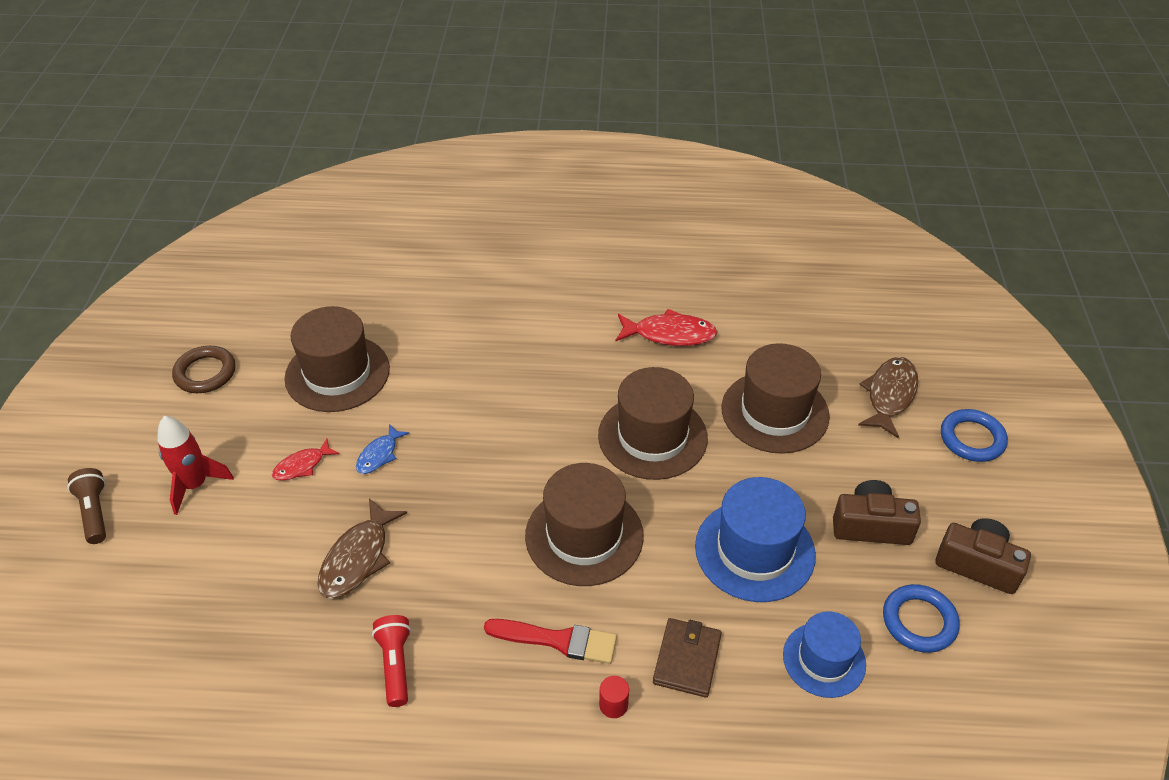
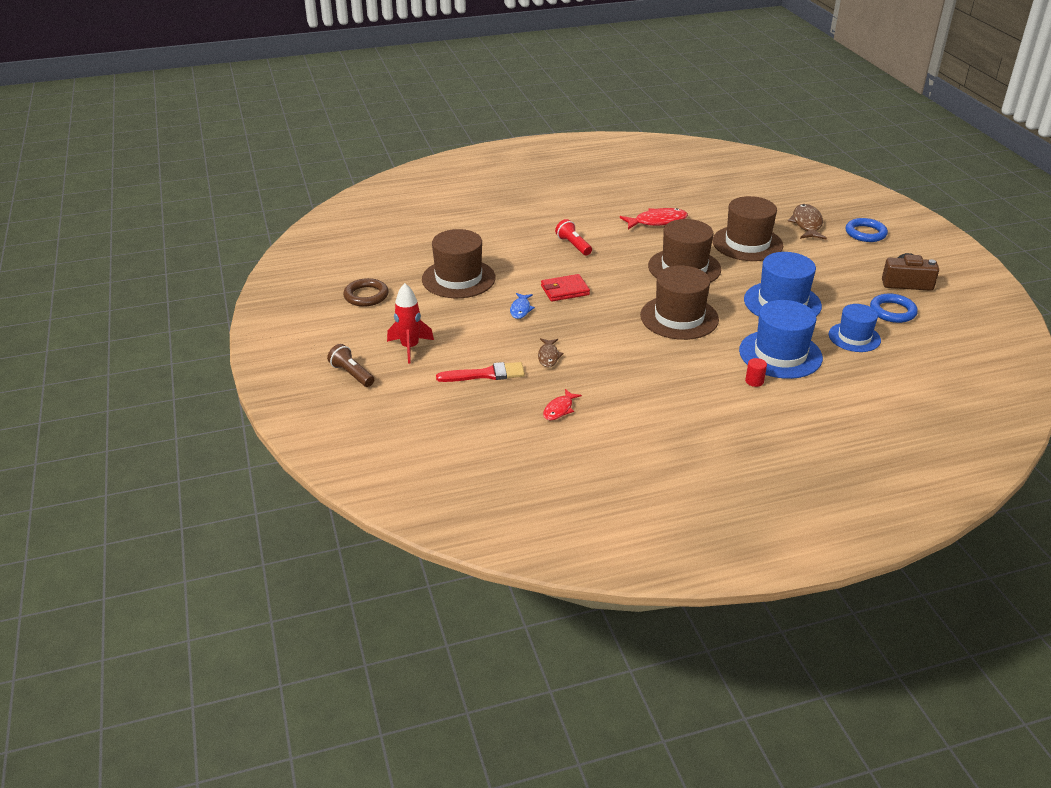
camera: 20 degrees left, 10 degrees down
red fish [272,439,339,481] -> red fish moved to [543,389,582,420]
brown fish [318,498,407,599] -> brown fish [538,338,564,367], size x0.60
red flashlight [372,615,411,707] -> red flashlight moved to [555,219,592,255]
red brush [484,619,617,664] -> red brush moved to [436,362,525,382]
brown wallet [653,618,722,698] -> blue hat [739,300,823,379]
brown camera [833,480,921,545] -> none
none -> red wallet [541,274,590,302]

